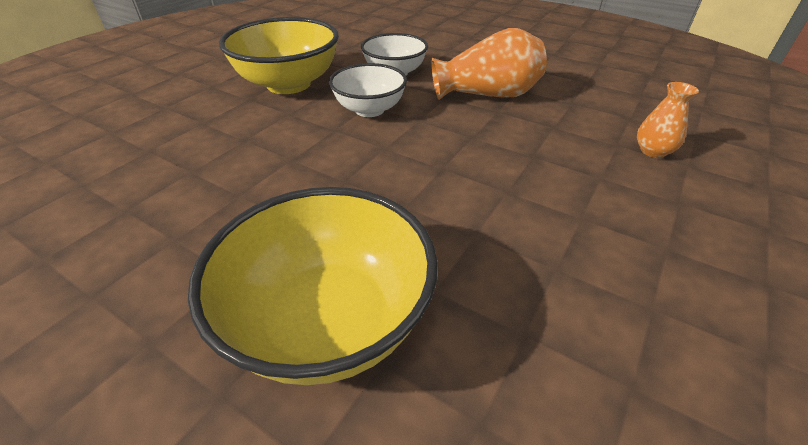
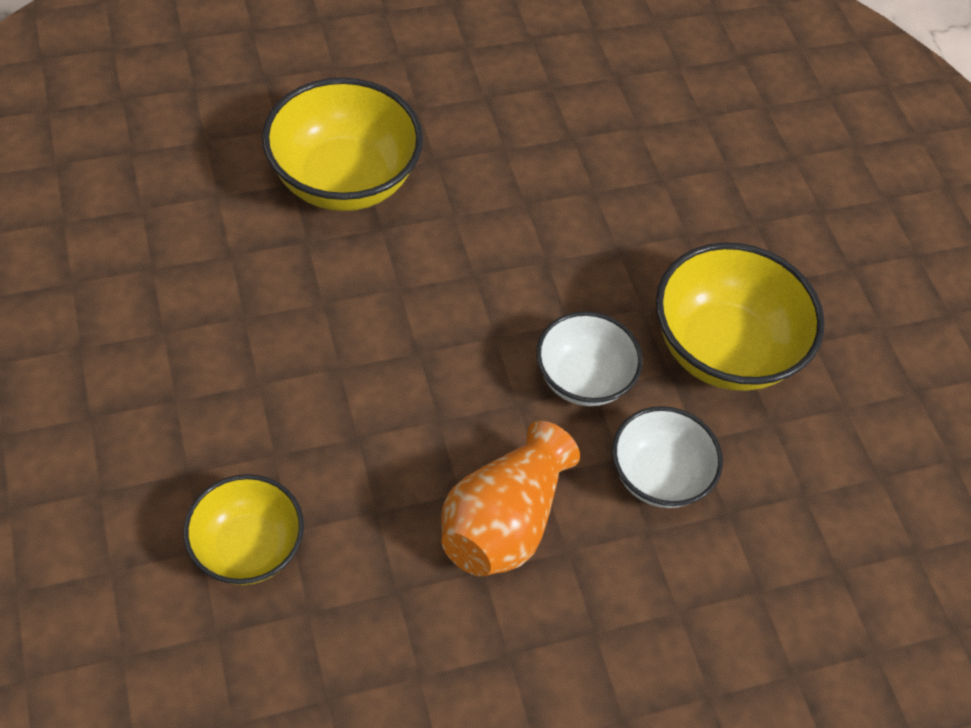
camera: 125 degrees right, 15 degrees up
orange vase [637,82,699,158] -> yellow bowl [183,474,304,585]

